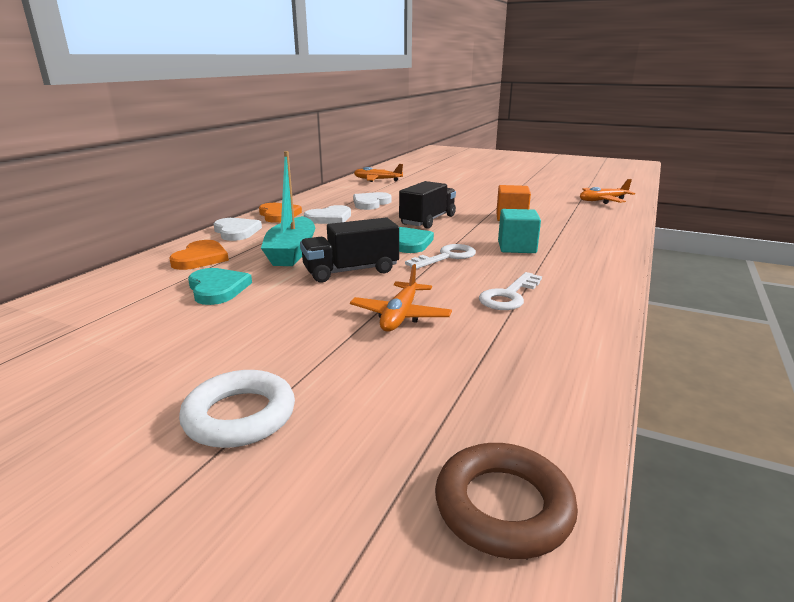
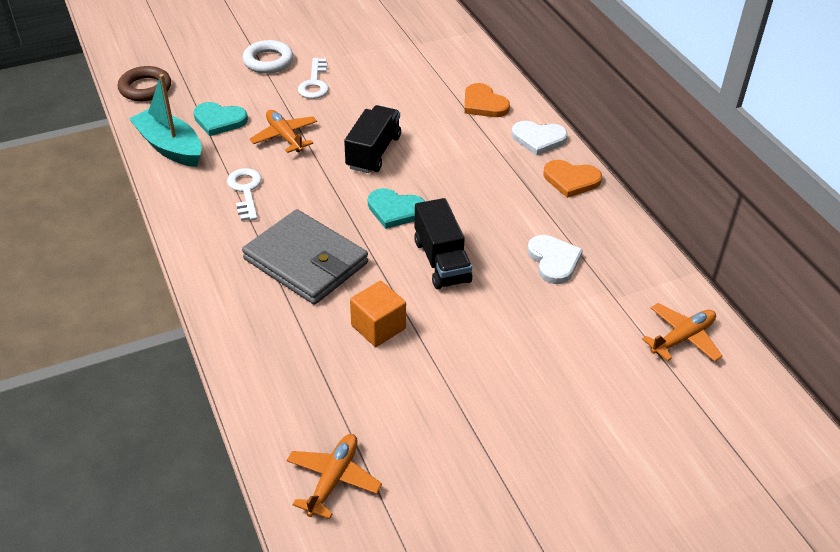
camera: 130 degrees right, 20 degrees up
turquoise heart [188,268,252,305] -> turquoise heart moved to [193,102,248,136]
turquoise boat [261,151,315,266] -> turquoise boat moved to [129,74,202,167]
white heart [304,205,351,224] -> none
white key [405,244,476,269] -> white key moved to [298,58,329,99]
turquoise cube [498,209,541,253] -> grey wallet [242,209,368,305]

